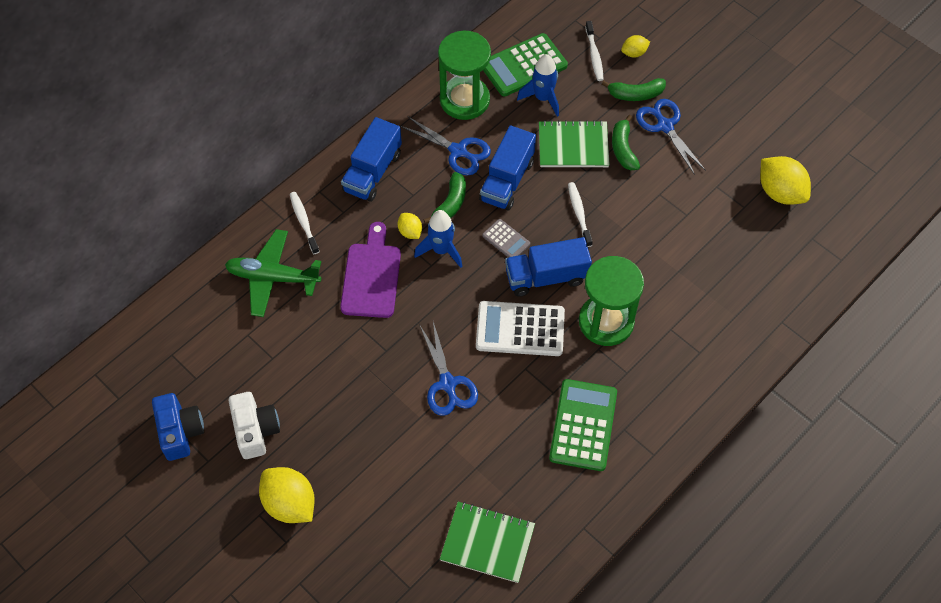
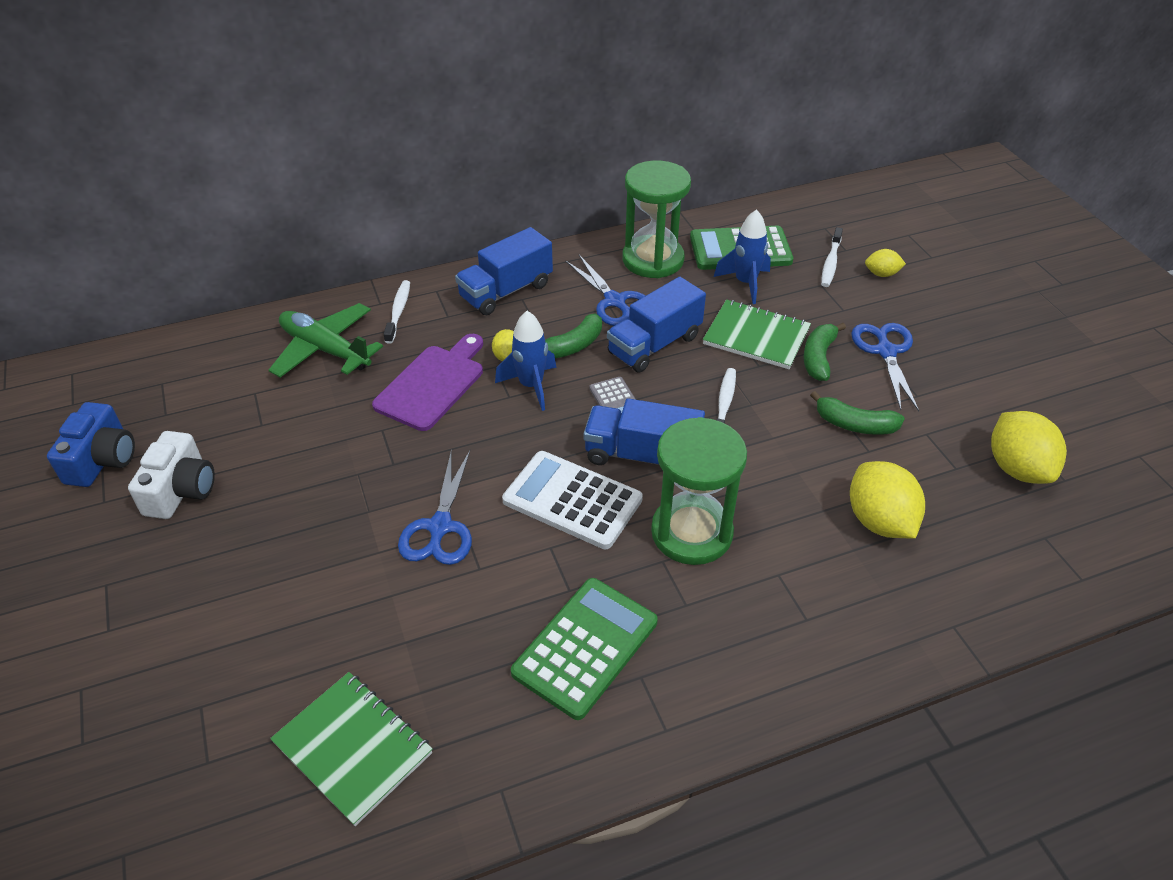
camera: 25 degrees right, 15 degrees down
yellow lemon [259,467,315,523] -> yellow lemon moved to [850,461,925,538]
green banana [602,78,666,101] -> green banana moved to [810,391,905,435]

